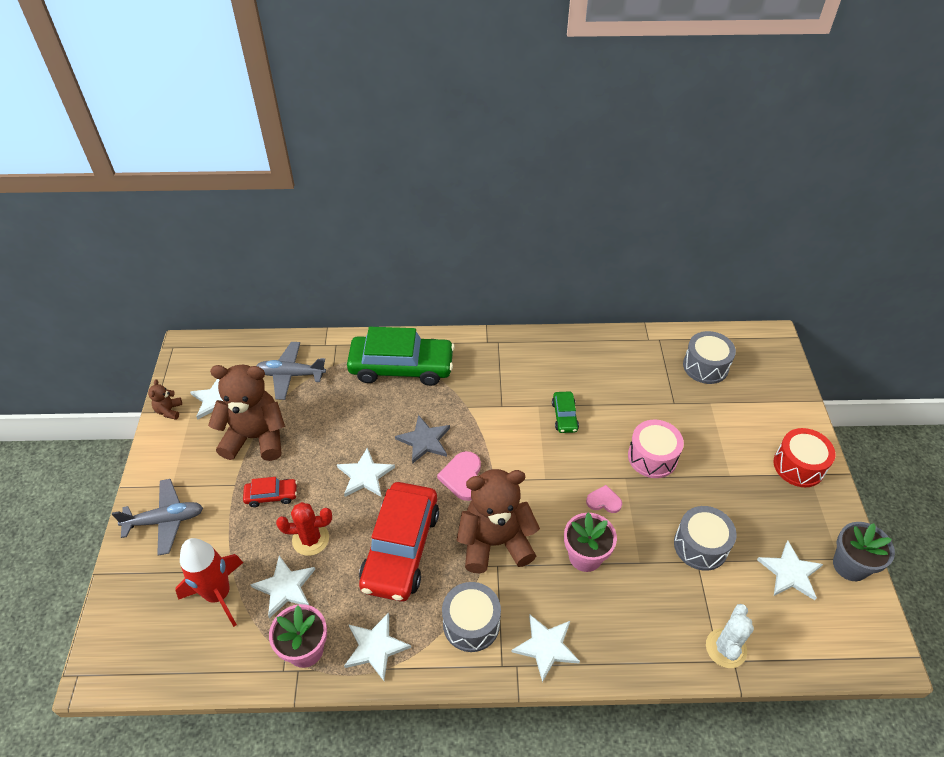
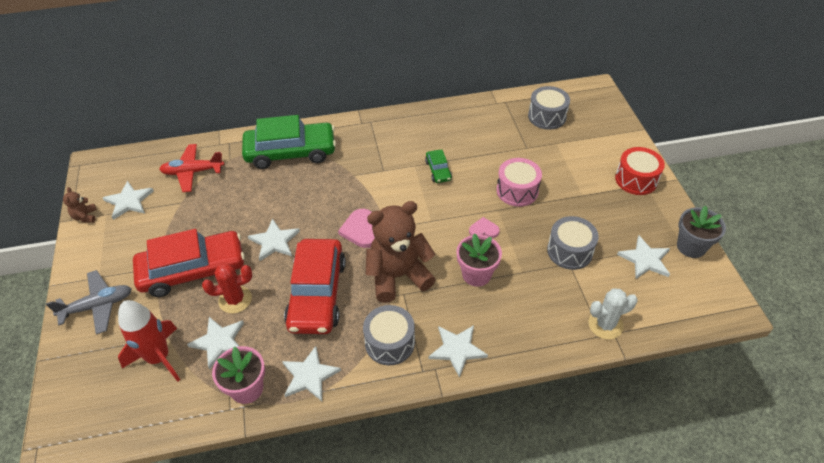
camera: 10 degrees left, 0 degrees up
brown teddy bear [208,365,285,461] -> none
red car [243,477,297,507] -> red car [133,229,245,297], size x2.23
grey plane [256,342,326,400] -> red plane [159,144,224,192]
grey star [395,415,450,464] -> none
white cactus [706,604,754,668] -> white cactus turned 60 degrees clockwise [588,288,638,340]

